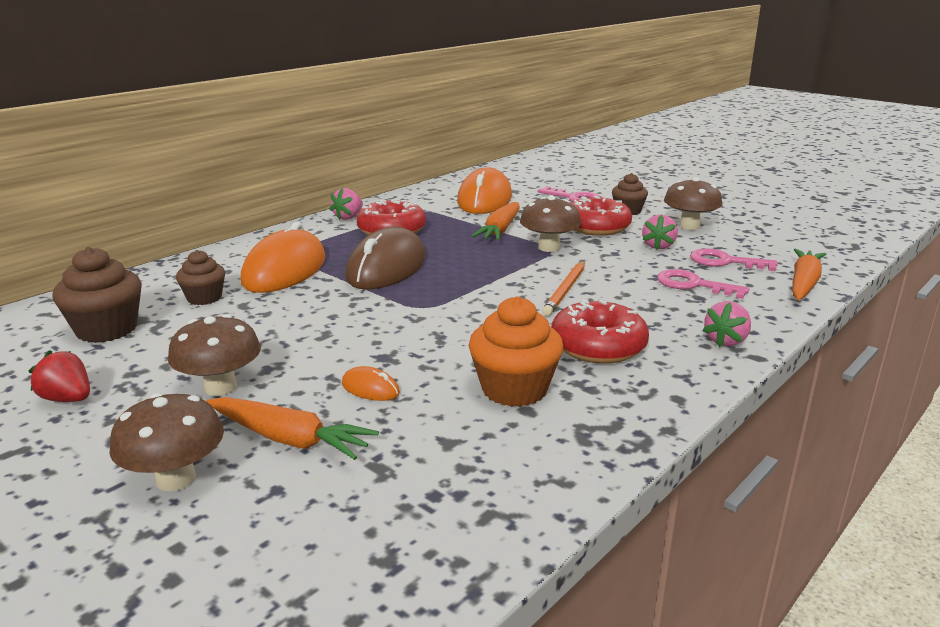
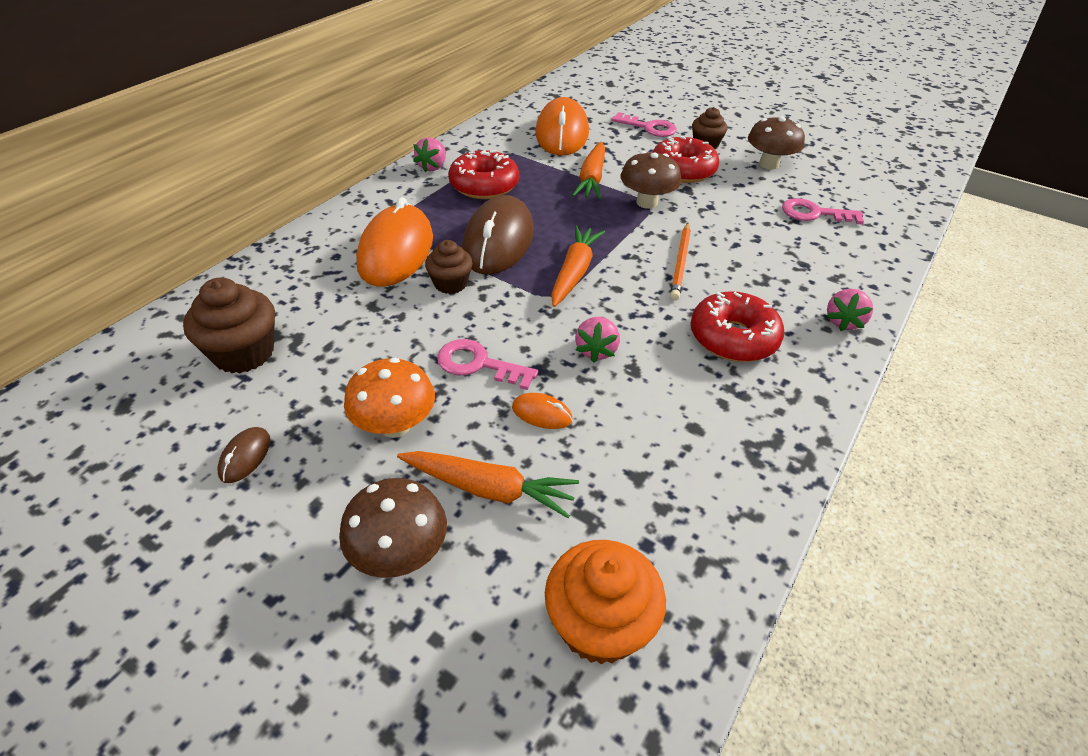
camera: 10 degrees left, 20 degrees up
red strawberry [28,350,90,402] -> brown mouse [217,427,271,483]
brown mushroom [168,314,261,396] -> orange mushroom [344,358,435,438]
brown cupcake [176,250,225,305] -> brown cupcake moved to [425,240,473,294]
orange cupcake [469,296,563,407] -> orange cupcake moved to [545,540,666,665]
pink strawberry [642,215,678,250] -> pink strawberry moved to [575,317,620,363]
pink key [657,269,749,299] -> pink key moved to [437,339,538,390]
orange carrot [792,248,826,300] -> orange carrot moved to [551,225,605,307]

